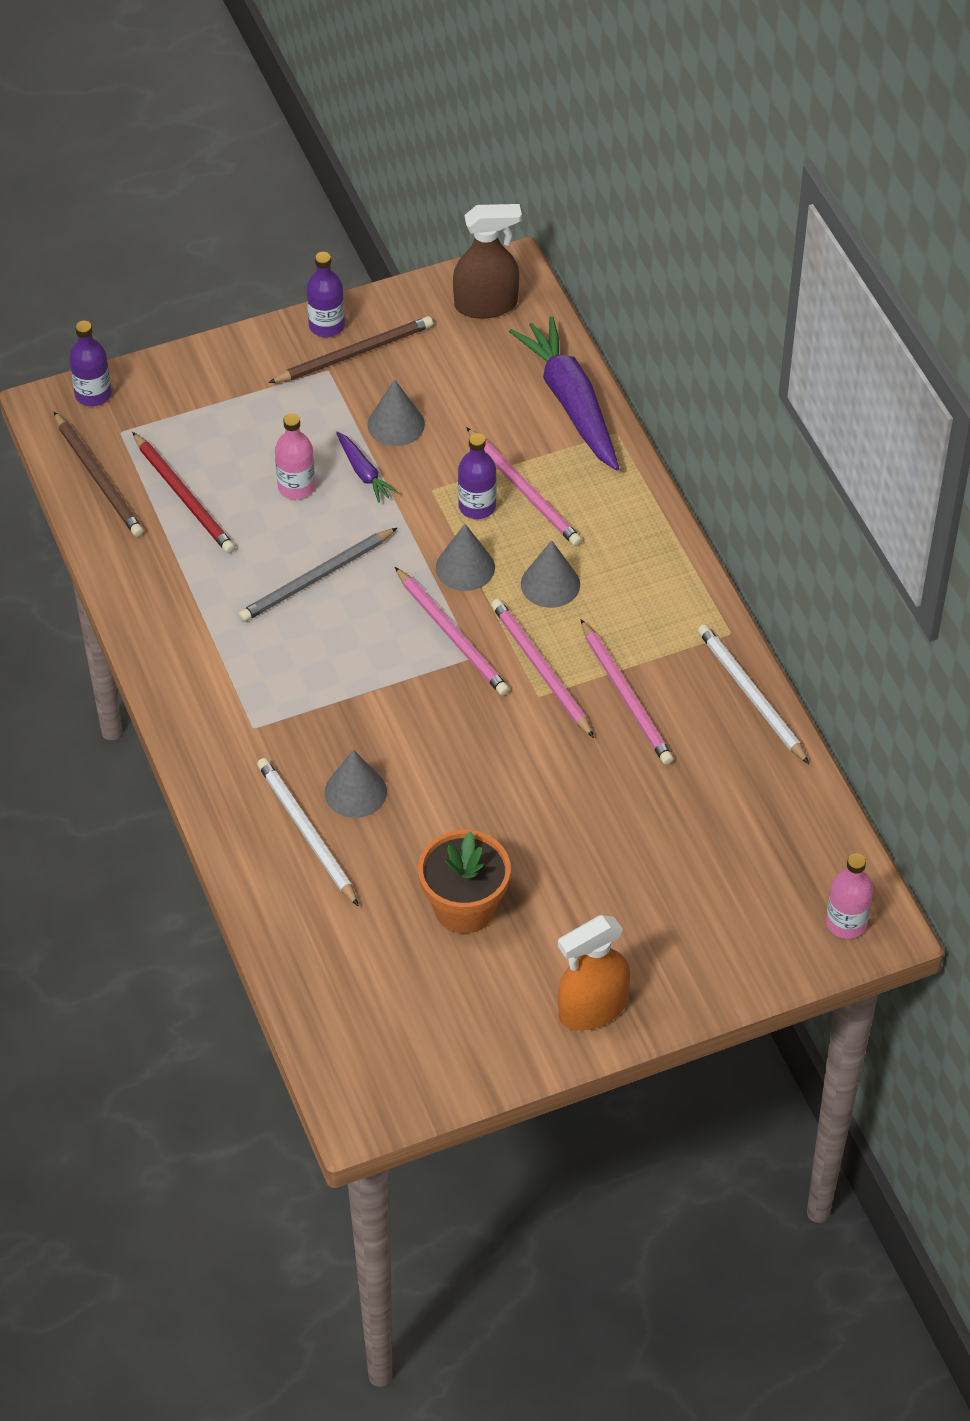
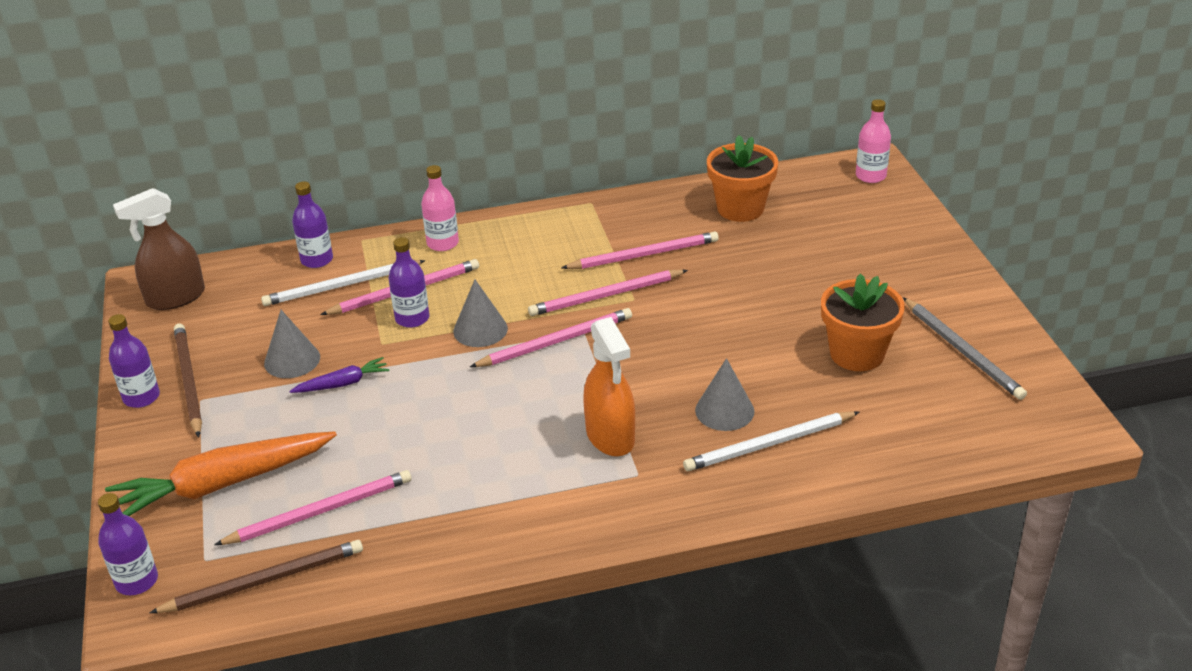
camera: 80 degrees left, 15 degrees down
red pencil [132,432,235,553] -> pink pencil [214,470,412,545]
grey pencil [239,528,397,622] -> grey pencil moved to [903,297,1027,400]
pink bottle [275,413,315,499] -> pink bottle moved to [421,165,459,251]
brown spray bottle [453,204,522,319] -> brown spray bottle turned 120 degrees counterclockwise [113,188,205,310]
purple carrot [509,316,619,470] -> purple bottle [292,181,333,268]
grey cone [521,540,580,608] -> none
orange spray bottle [558,915,630,1031] -> orange spray bottle moved to [583,317,635,457]
white pencil [698,624,809,764] -> white pencil moved to [261,260,426,306]
none -> orange carrot [105,431,337,516]
none -> orange flower pot [707,135,778,222]

